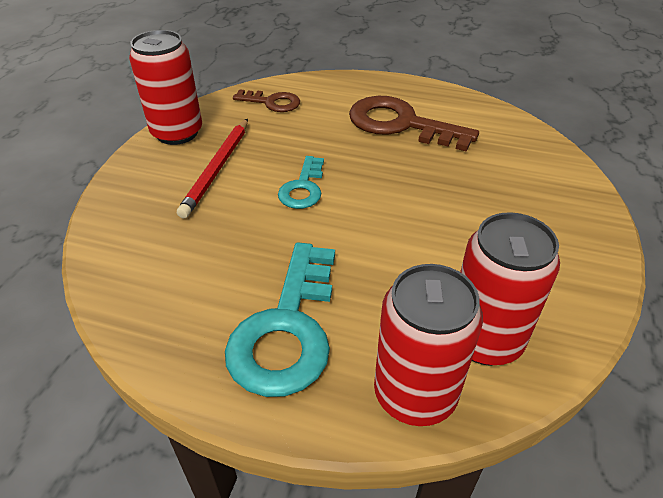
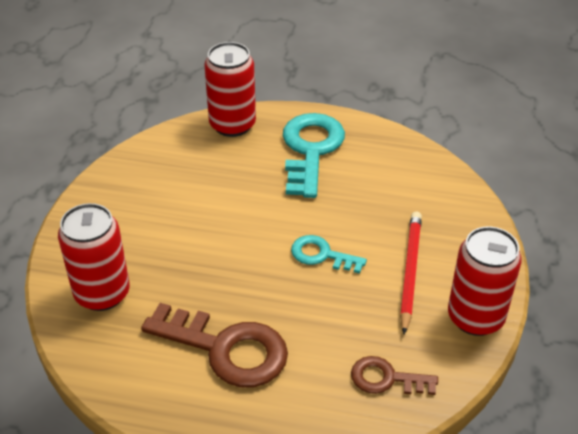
camera: 175 degrees right, 0 degrees up
turquoise key [278,156,324,209] -> turquoise key turned 75 degrees counterclockwise [291,235,367,273]
red can [460,212,560,366] -> red can moved to [58,203,130,311]

